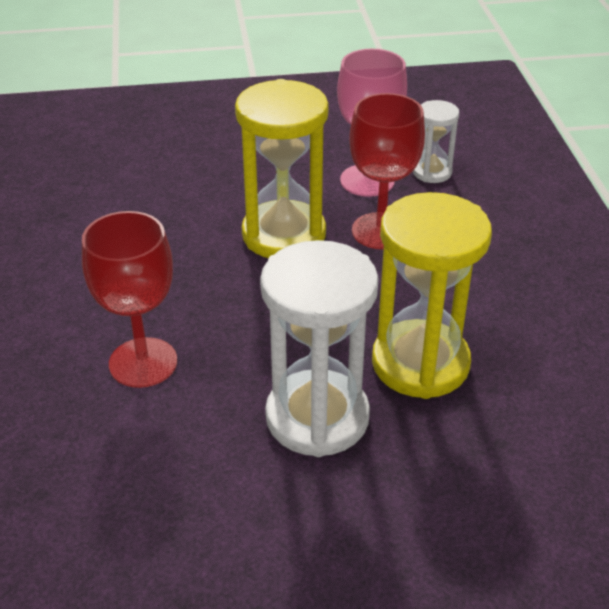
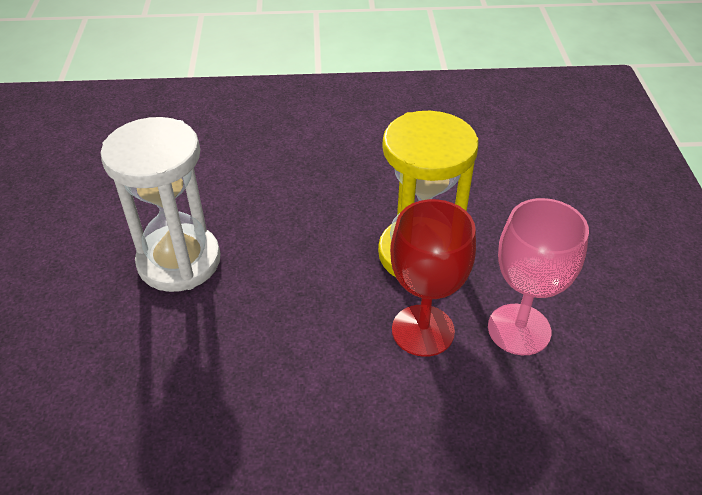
camera: 95 degrees right, 5 degrees up
red goblet [82,211,177,388] -> none
yellow hourglass [372,192,492,399] -> none
white hourglass [413,100,459,183] -> none

